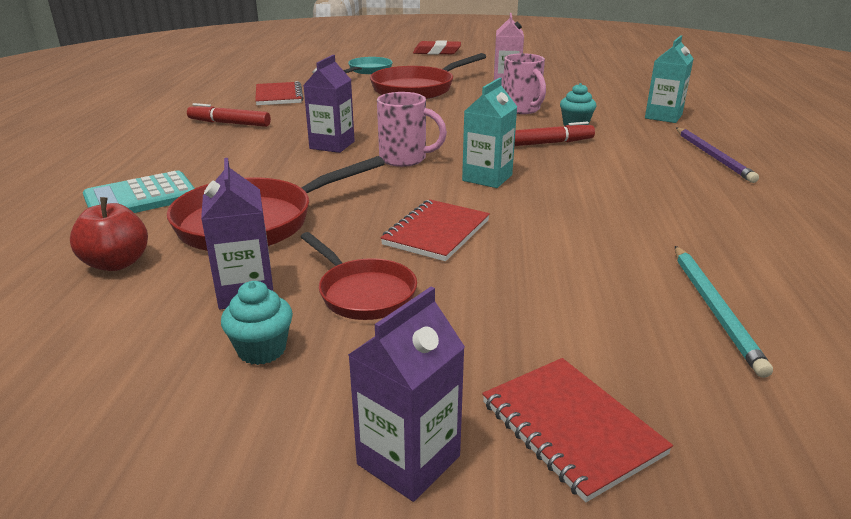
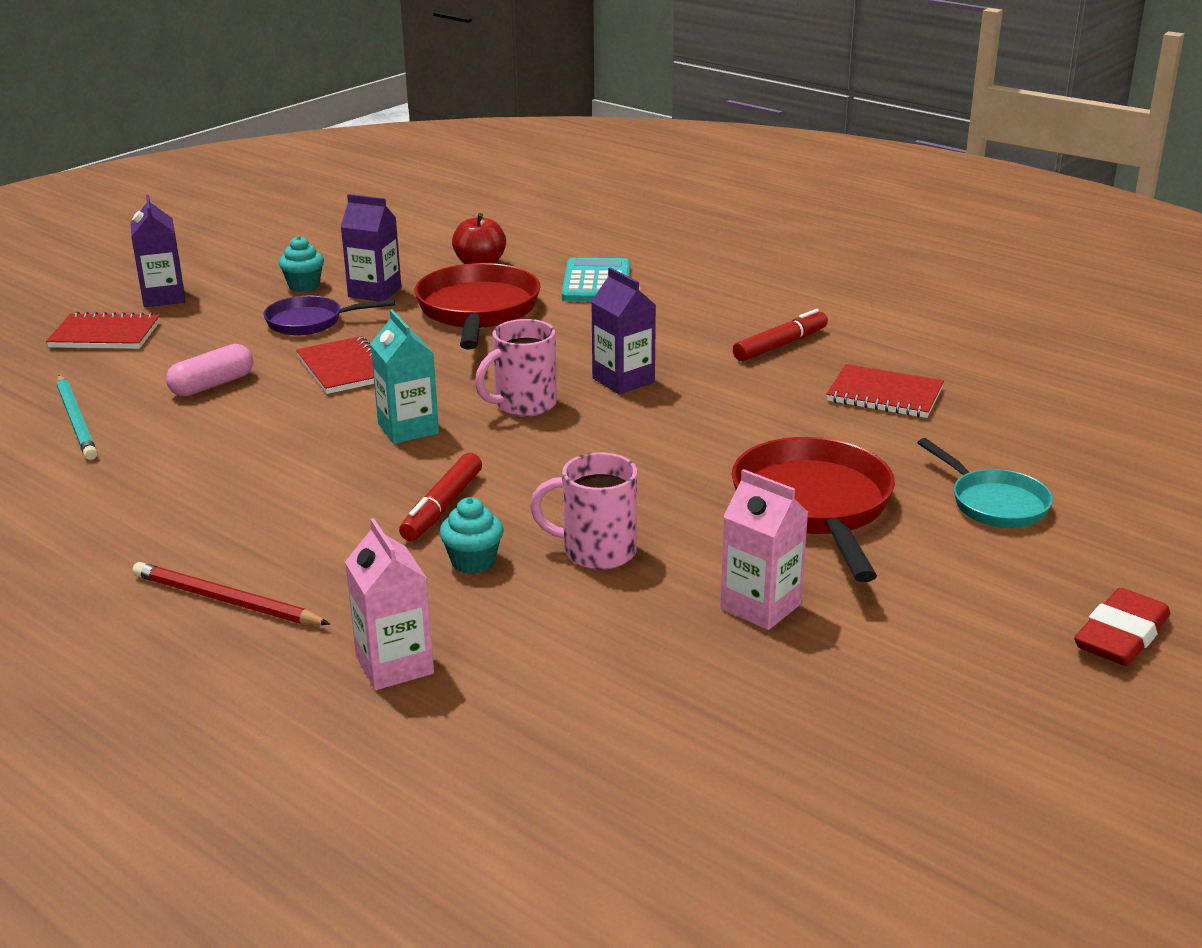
camera: 125 degrees right, 0 degrees up
red pan [300,232,417,320] -> purple pan [264,296,395,335]
turquoise carton [645,35,694,123] -> pink carton [345,518,434,690]
turquoise pencil [675,246,773,378] -> turquoise pencil turned 150 degrees counterclockwise [57,375,97,460]
purple pencil [676,128,759,183] -> red pencil [132,562,330,625]
none -> pink capsule [166,344,253,397]

